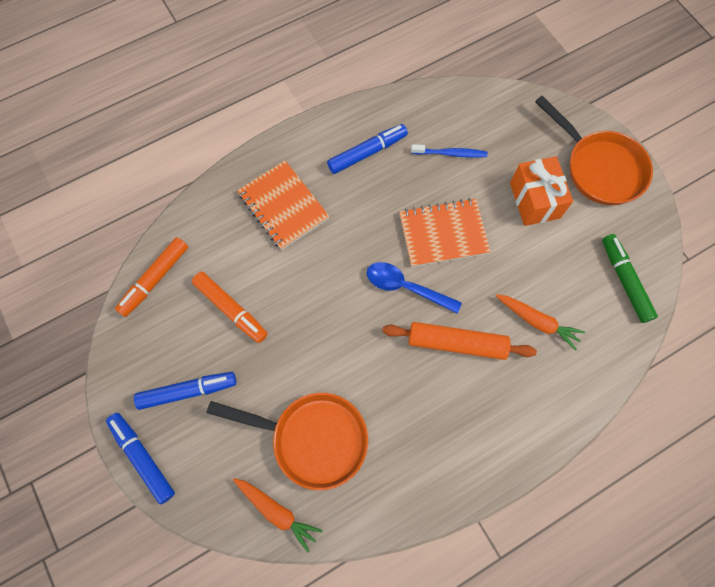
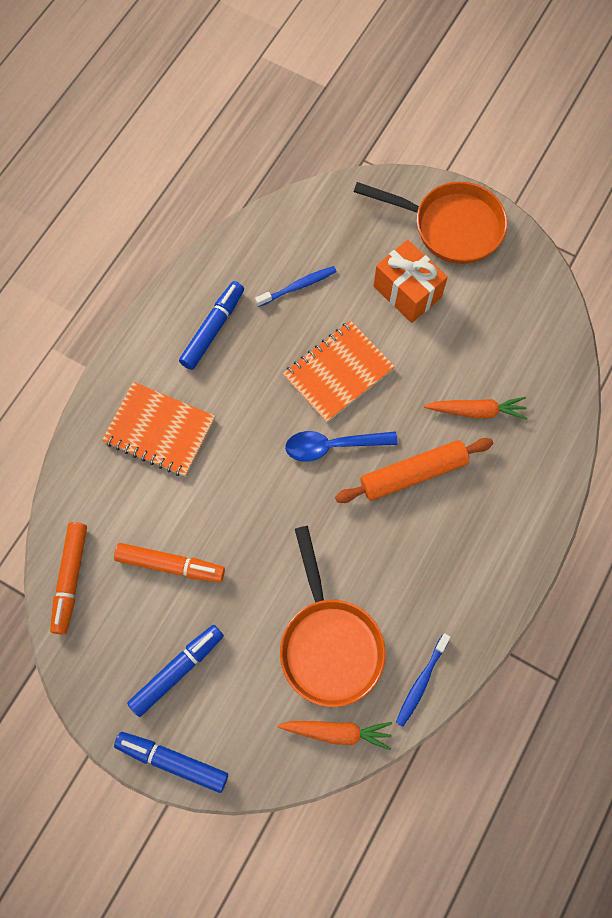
camera: 30 degrees left, 0 degrees up
orange pan [207,393,368,490] -> orange pan turned 90 degrees clockwise [280,526,386,707]
green marker [602,234,658,323] -> none
none -> blue toothbrush [396,633,451,727]

